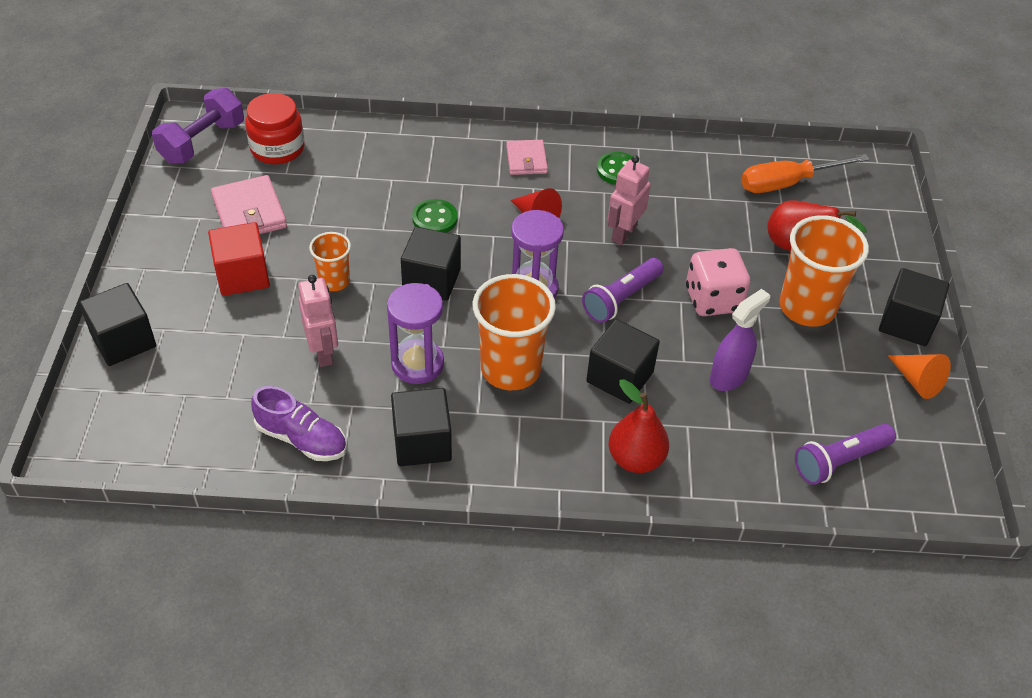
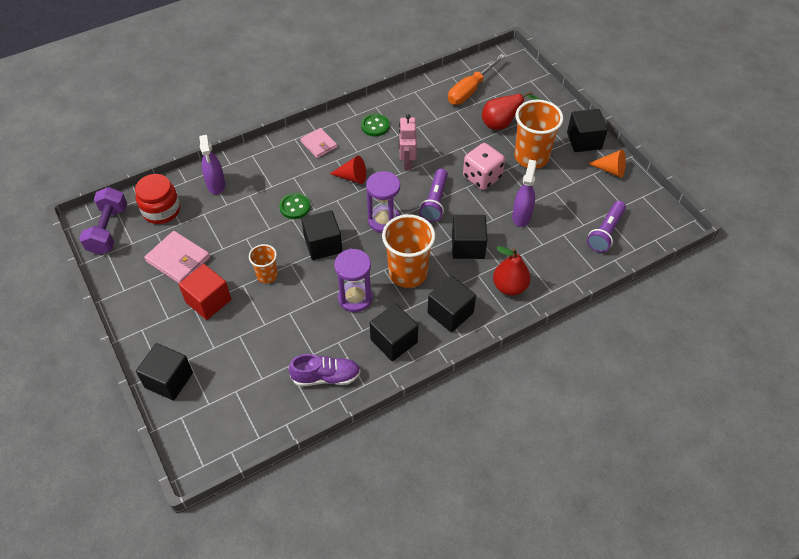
camera: 30 degrees left, 5 degrees up
pink robot [298,275,338,367] -> none
none -> purple spray bottle [199,135,225,195]
none -> black cube [428,276,476,332]

